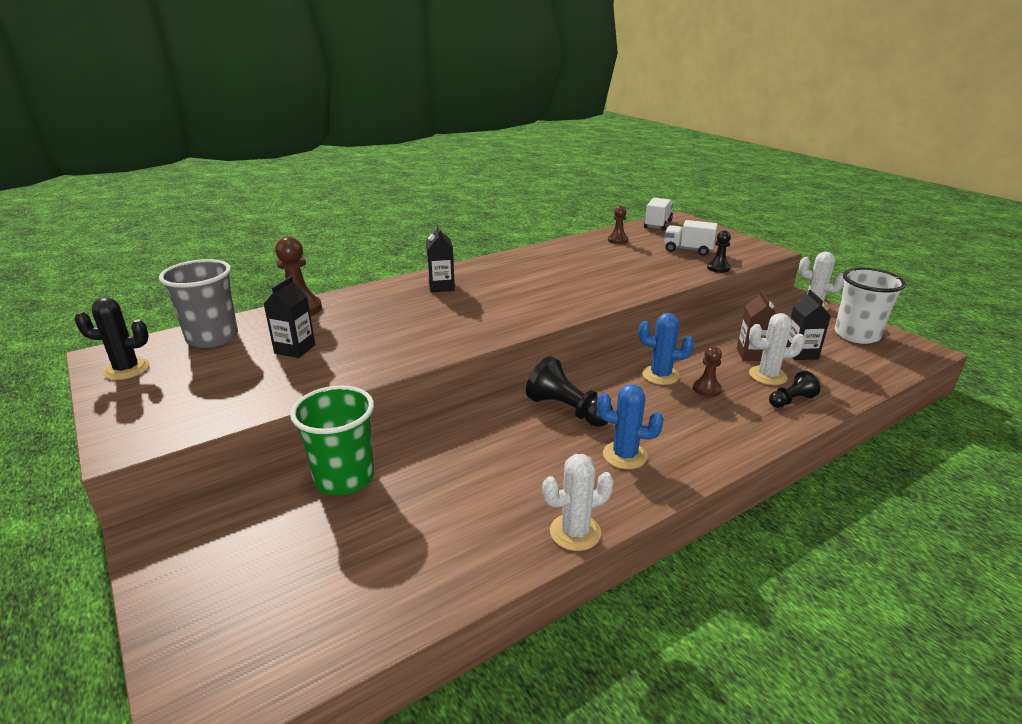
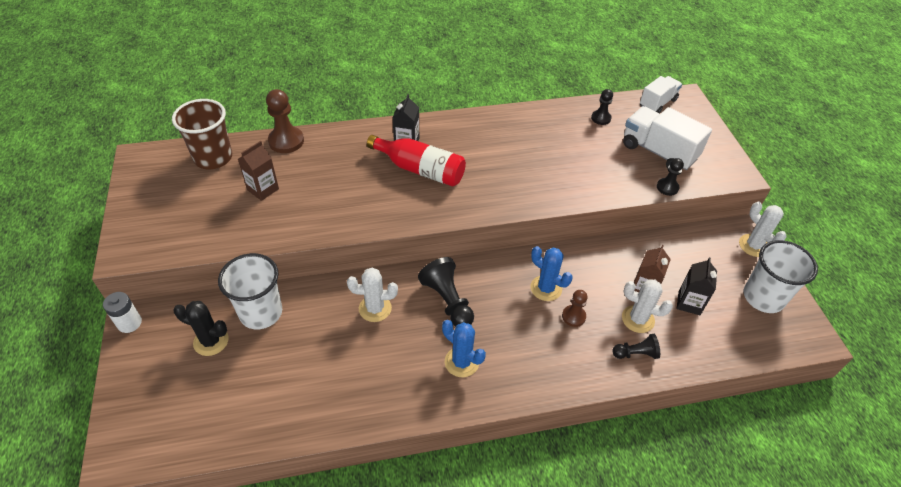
camera: 20 degrees right, 20 degrees up
black cactus [74,298,150,380] -> black cactus moved to [174,301,229,356]
grey cup [159,259,238,348] -> brown cup [172,99,232,169]
black carton [264,276,315,358] -> brown carton [238,141,279,201]
green cup [290,385,374,495] -> white cup [218,253,282,329]
white cactus [542,454,614,551] -> white cactus moved to [347,268,398,322]
brown pawn [608,206,628,244] -> black pawn [591,89,613,125]
white truck [664,220,718,256] -> white truck [623,106,712,170], size x1.55
none -> white battery [103,292,142,333]
none -> red bottle [367,135,466,187]

